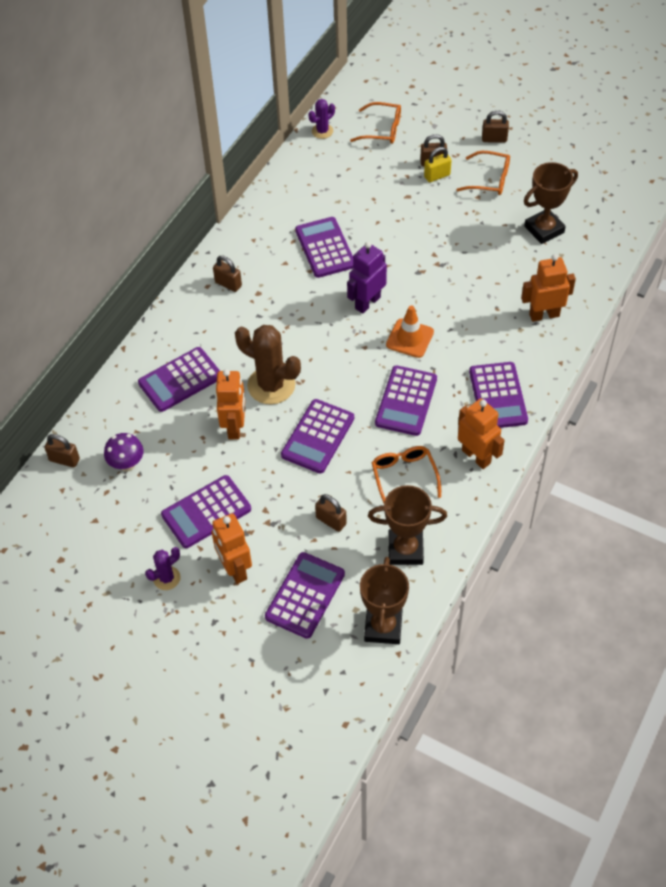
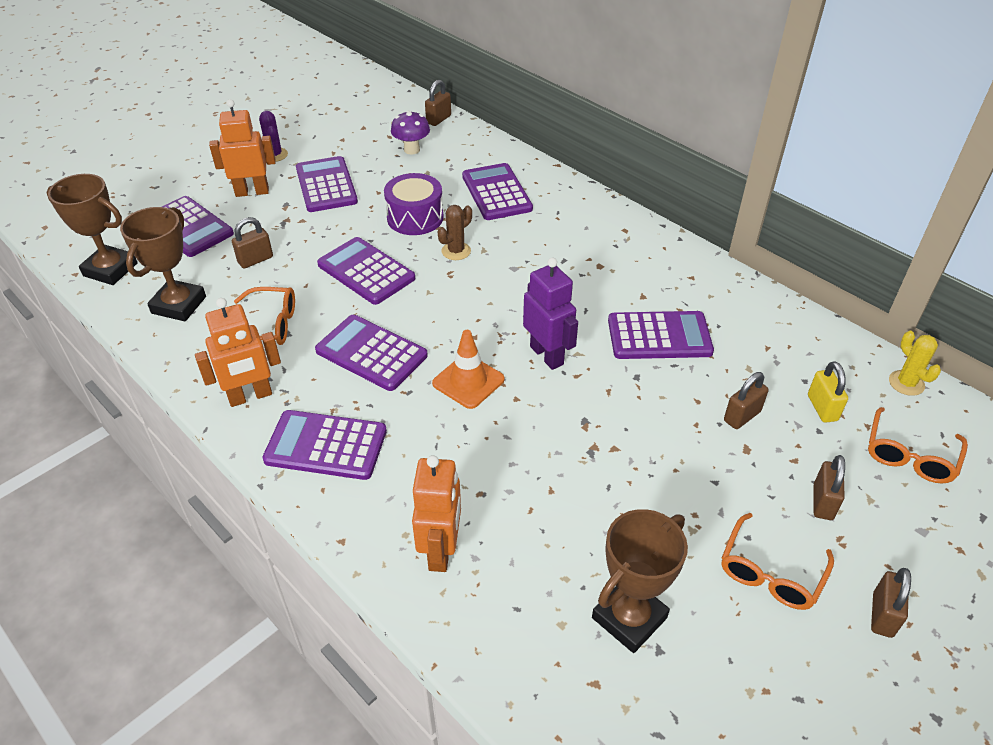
camera: 105 degrees right, 10 degrees down
brown padlock [213,256,242,292] -> brown padlock moved to [724,372,769,429]
orange robot [216,369,245,440] -> purple drum [384,173,444,235]
brown cactus [235,325,301,405] -> brown cactus [437,205,472,260], size x0.52
purple cactus [308,99,335,139] -> yellow cactus [889,331,941,396]
yellow padlock [424,147,452,182] -> yellow padlock moved to [808,361,848,423]
brown trophy [524,162,578,244] -> brown trophy turned 60 degrees clockwise [592,509,688,653]

